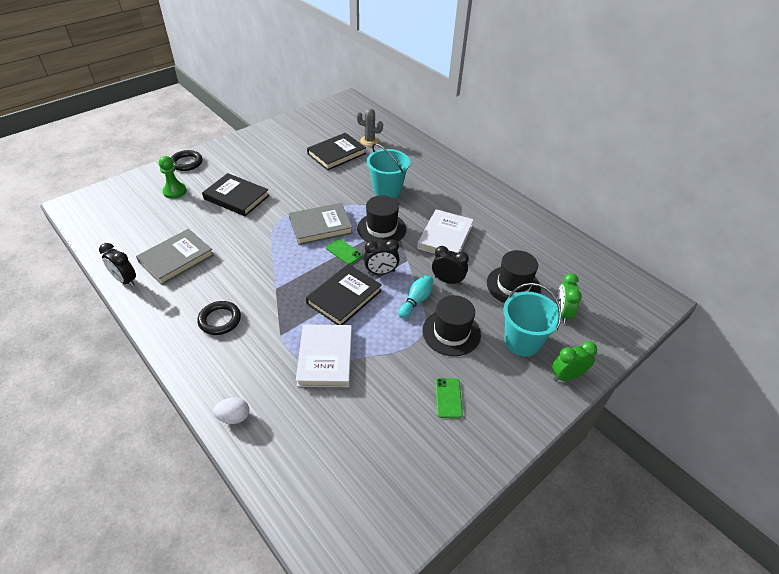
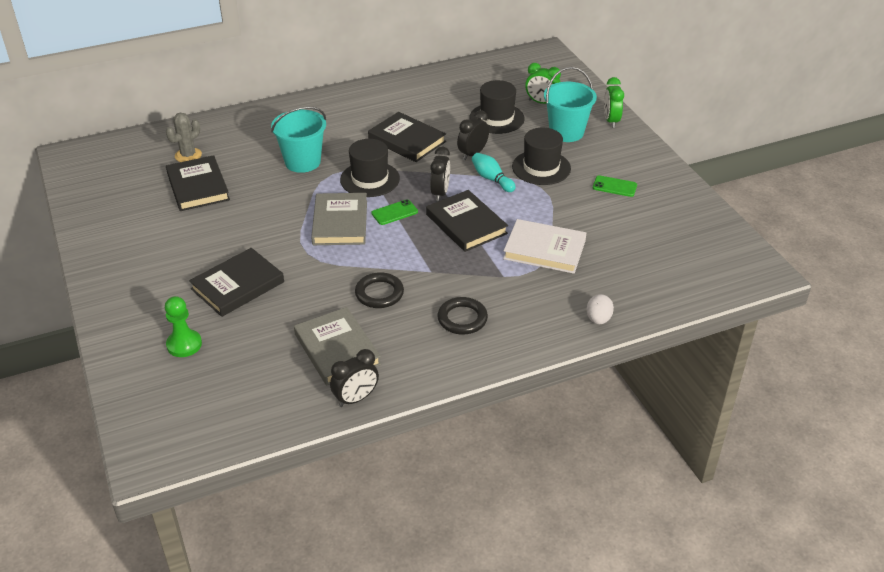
camera: 70 degrees left, 5 degrees down
black ring [171,150,203,171] -> black ring moved to [355,272,404,308]
white book [417,209,474,254] -> black book [368,112,446,162]

